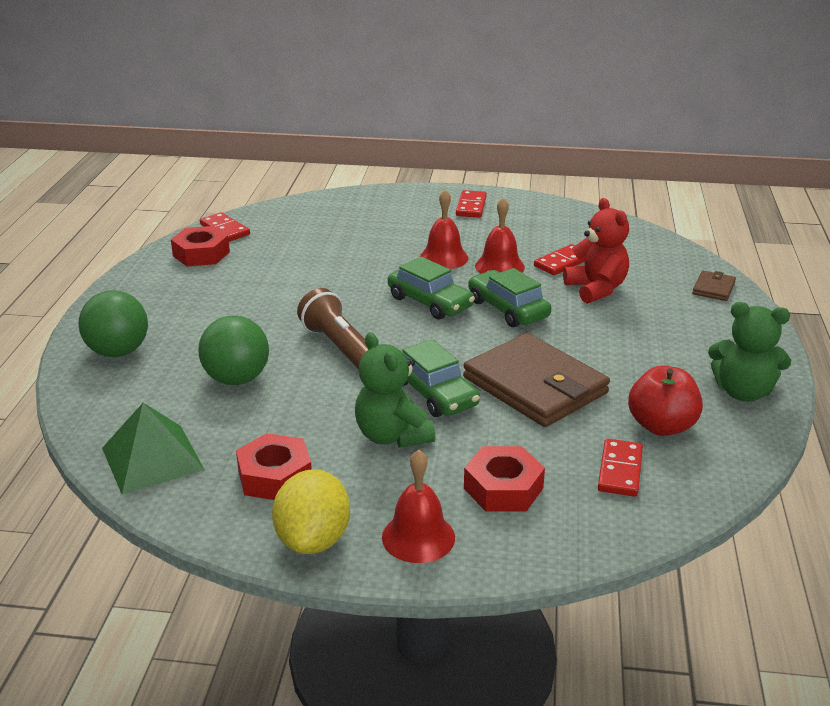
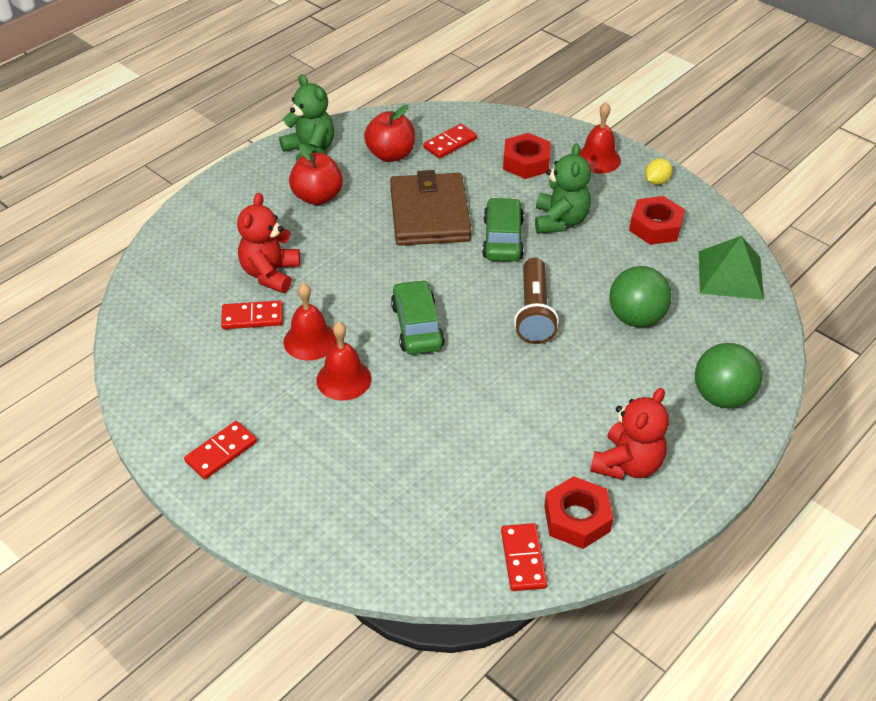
camera: 145 degrees left, 15 degrees up
yellow lemon [272,469,350,554] -> yellow lemon [645,158,673,185], size x0.53
green car [468,268,551,327] -> none
brown wallet [692,271,736,301] -> none
none -> red apple [289,144,343,205]
none -> red teddy bear [590,388,669,480]

